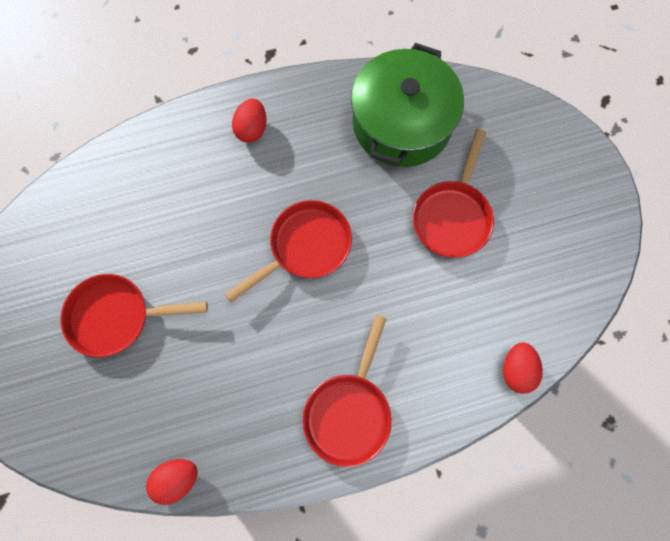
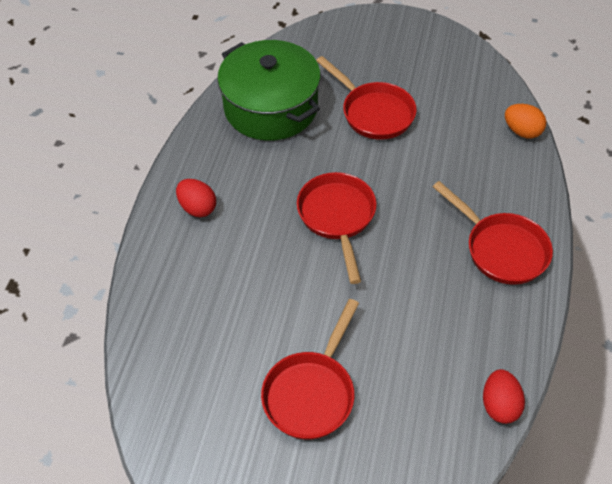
camera: 60 degrees left, 20 degrees down
red egg [503,342,543,394] -> orange egg [505,104,546,138]

